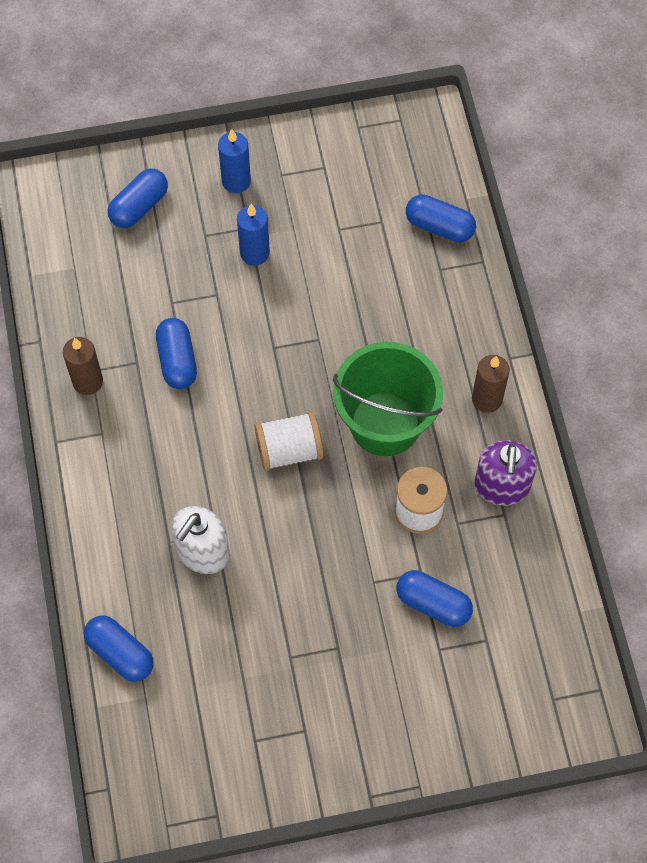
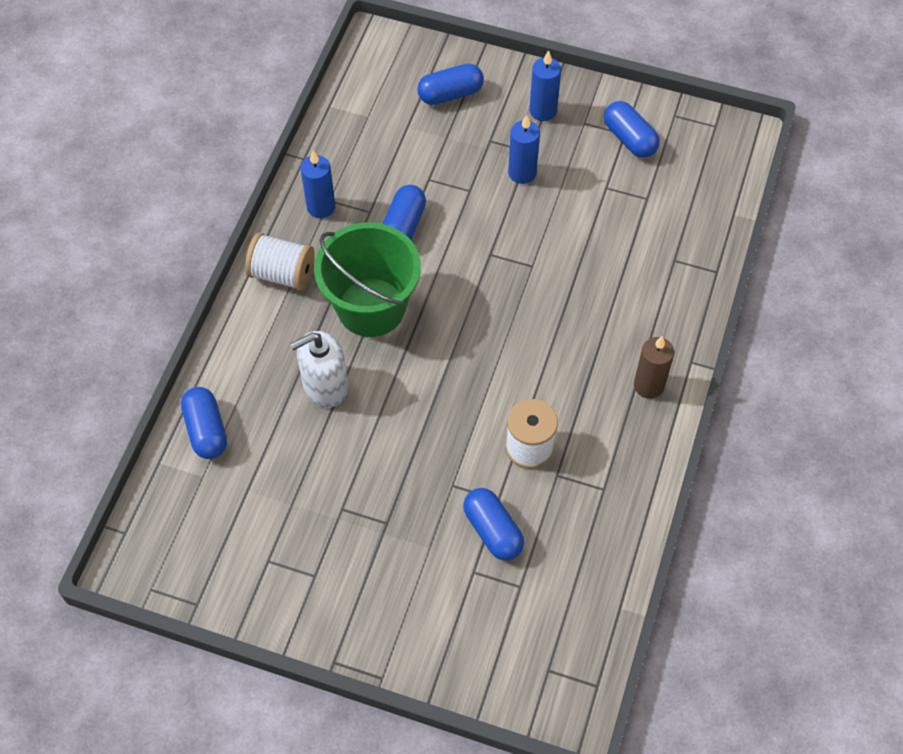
camera: 30 degrees right, 5 degrees down
brown candle [63,337,103,395] -> blue candle [300,150,335,218]
white spool [255,412,323,471] -> white spool moved to [245,233,314,291]
green bucket [333,342,443,456] -> green bucket moved to [314,222,421,337]
blue capsule [406,194,476,243] -> blue capsule moved to [604,101,660,158]
purple soap dispenser [474,440,537,506] -> none

